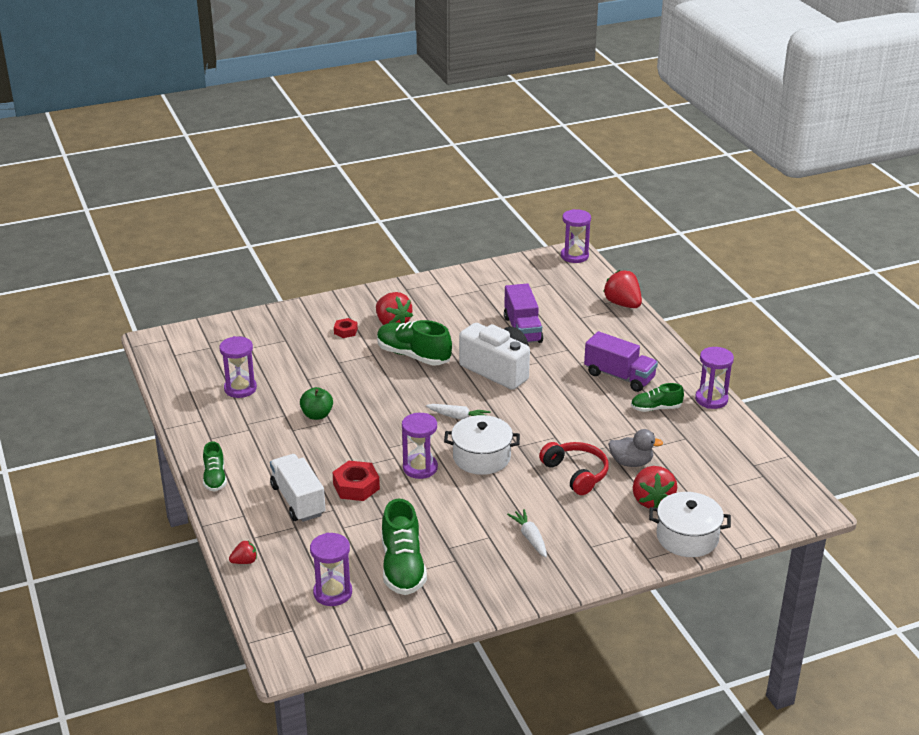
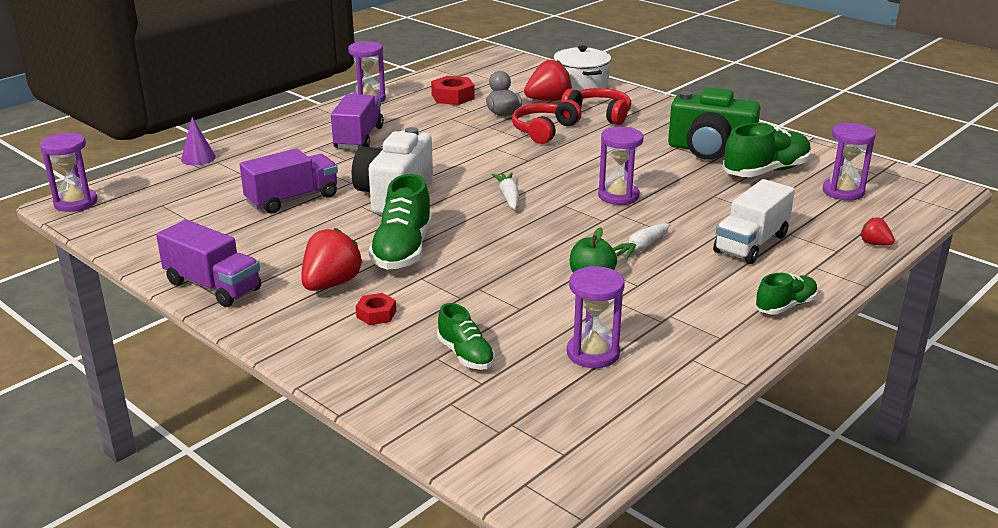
camera: 115 degrees left, 5 degrees down
red nut [332,461,380,501] -> red nut moved to [431,76,475,105]
white pot [444,415,520,475] -> none
white carrot [507,509,547,557] -> white carrot moved to [613,223,671,260]
red strawberry [603,270,642,308] -> purple cone [181,117,216,165]
green shoe [631,383,684,412] -> green shoe moved to [437,303,495,370]
none -> purple truck [156,220,261,307]
none -> red headphones [561,88,631,125]
none -> green camera [668,87,760,160]

